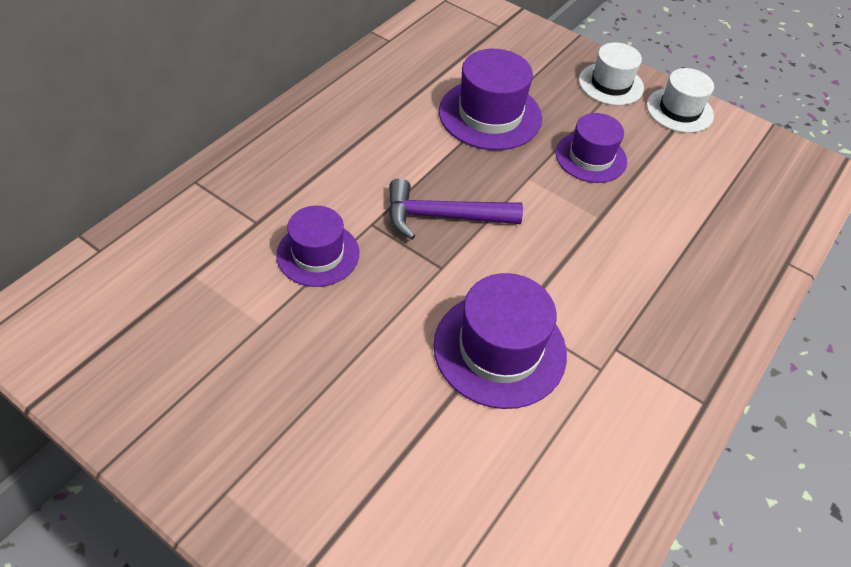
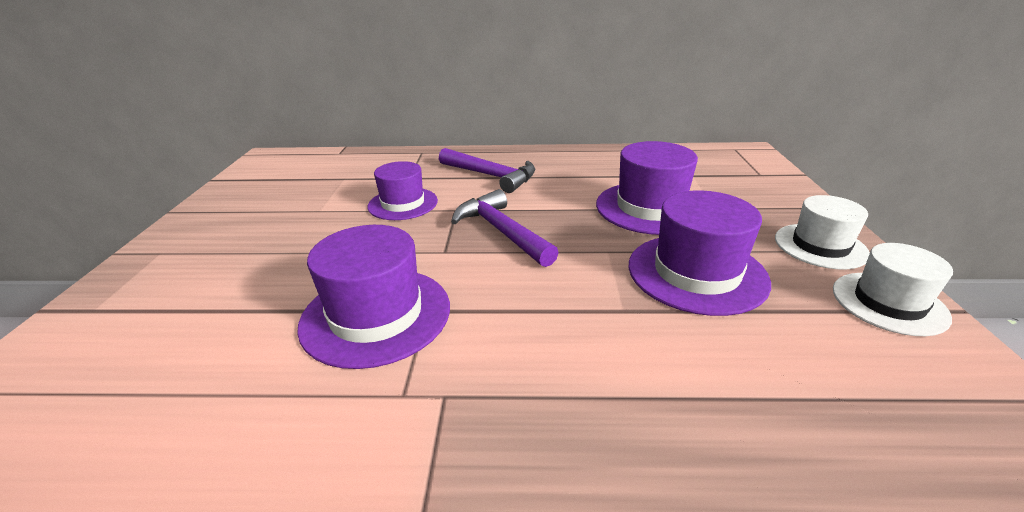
camera: 60 degrees right, 20 degrees down
purple hat [556,113,627,183] -> purple hat [629,190,771,316], size x1.50
none -> purple hammer [439,148,536,193]

